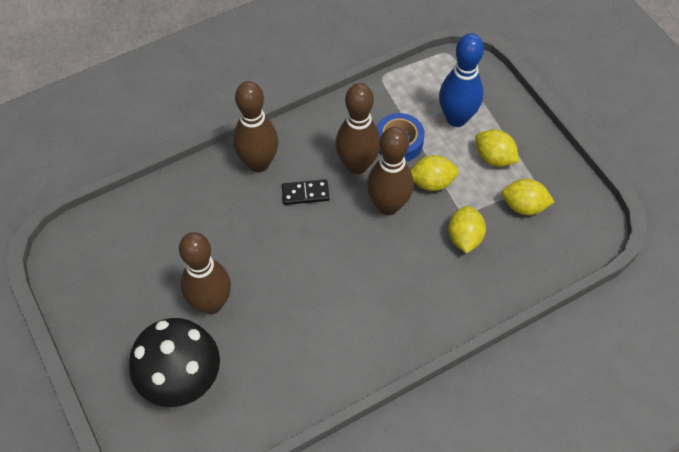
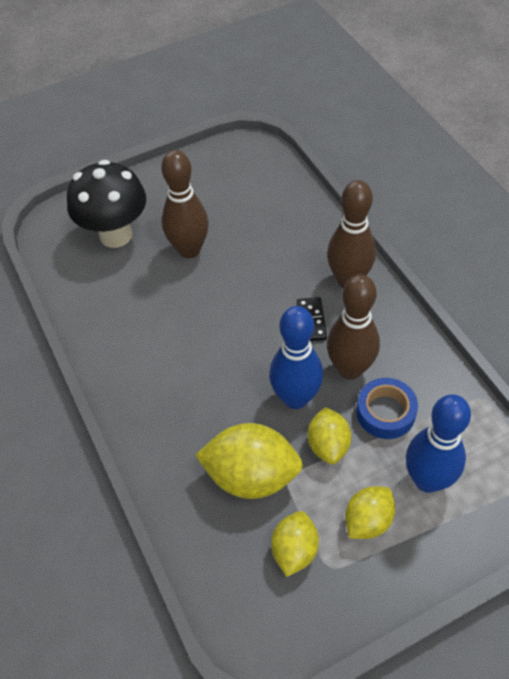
camera: 95 degrees right, 5 degrees down
brown bowling pin [367,127,413,215] -> blue bowling pin [269,306,323,409]
yellow lemon [448,205,486,254] -> yellow lemon [195,423,303,499], size x1.65

